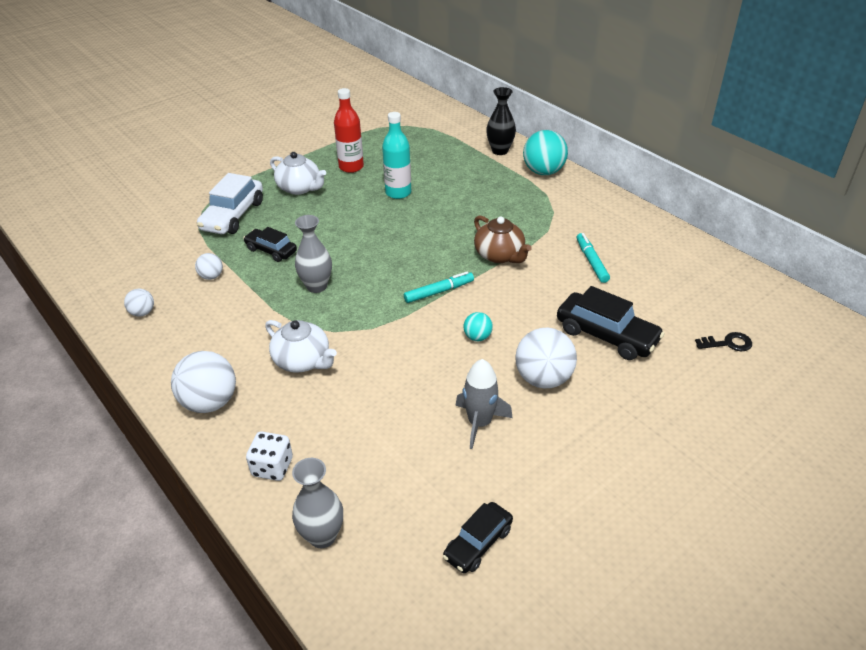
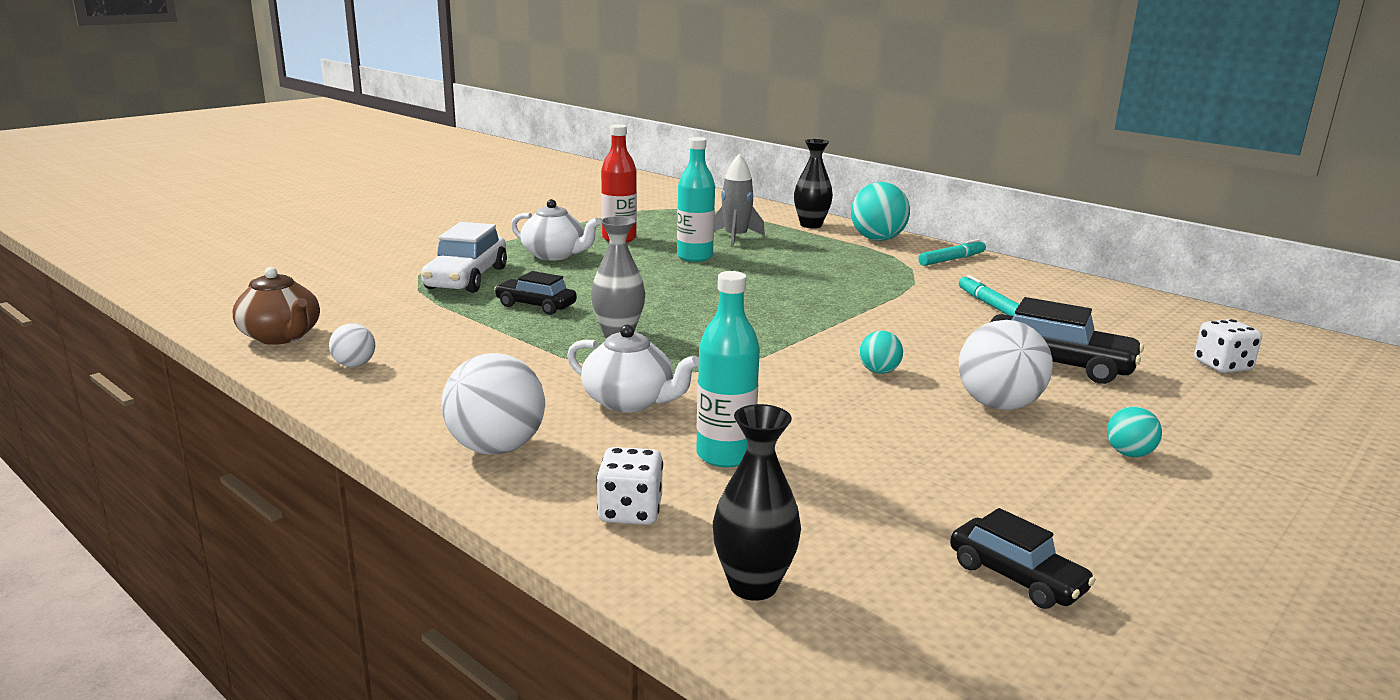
camera: 10 degrees left, 20 degrees down
white ball [195,253,223,280] -> none
grey vase [292,458,343,548] -> black vase [713,404,801,601]
turquoise marker [404,271,474,303] -> turquoise marker moved to [918,239,986,266]
black car [443,502,513,573] -> black car turned 75 degrees counterclockwise [950,508,1096,609]
grey rocket [455,359,513,449] -> grey rocket moved to [714,154,765,247]
brown teapot [474,215,532,263] -> brown teapot moved to [233,267,320,345]
black key [695,332,752,351] -> white dice [1194,319,1262,373]
none -> turquoise bottle [696,271,760,468]
none -> turquoise ball [1107,406,1162,457]

